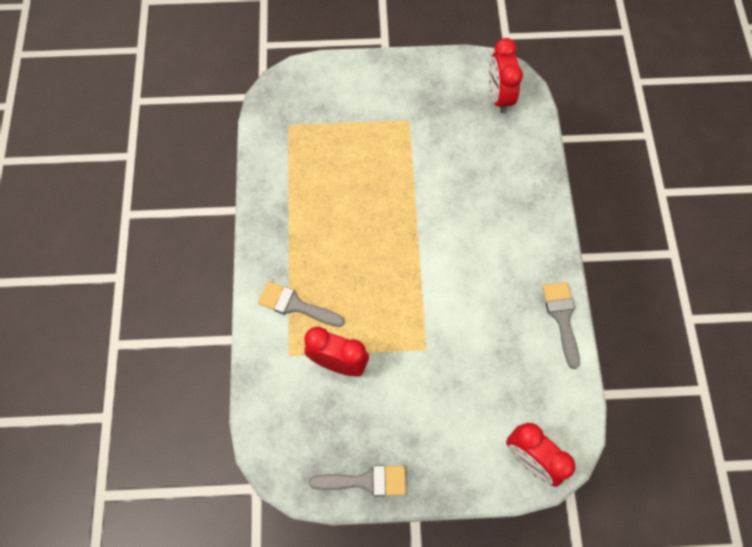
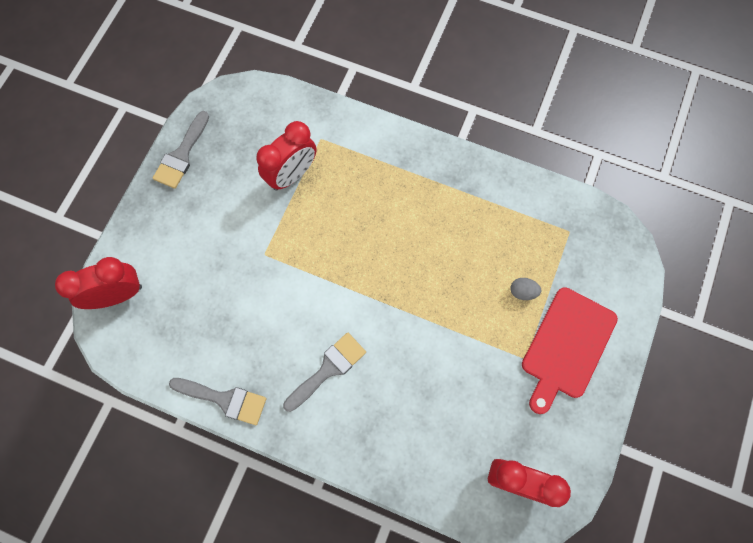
camera: 115 degrees right, 5 degrees up
grey brush [258,281,345,327] -> grey brush moved to [283,333,366,412]
none -> grey egg [511,278,541,300]
none -> red cutting board [522,287,618,414]

